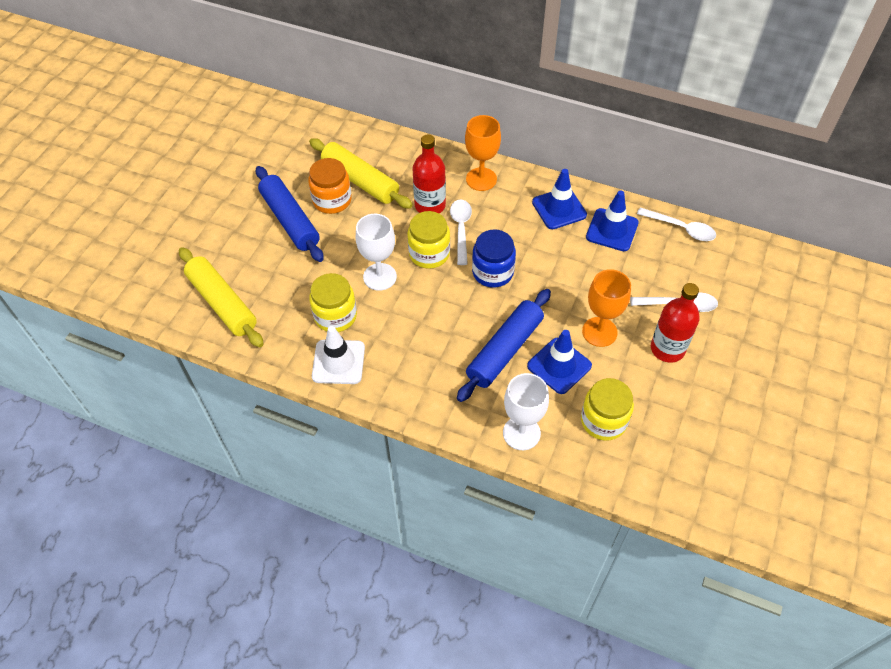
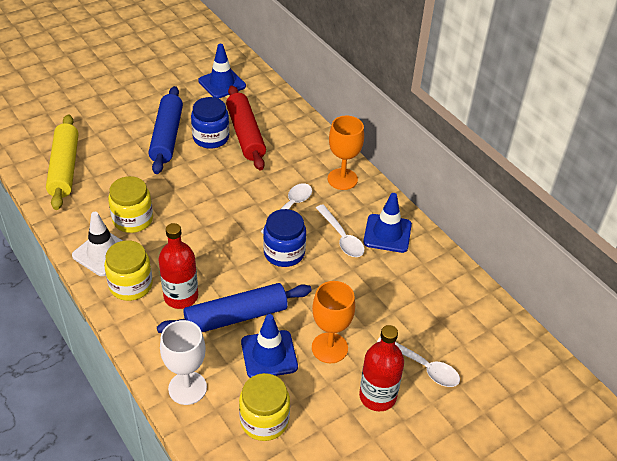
camera: 30 degrees right, 10 degrees down
orange jar [308,158,352,214] -> blue jar [191,97,229,149]
yellow rolling pin [309,138,413,209] -> red rolling pin [226,85,266,171]
white goblet [356,214,397,291] -> none
yellow jar [407,211,450,269] -> yellow jar moved to [104,240,153,301]
red bottle [412,134,446,213] -> red bottle moved to [158,223,198,309]
blue traffic cone [586,190,639,251] -> blue traffic cone moved to [198,44,246,99]
white spoon [637,207,716,241] -> white spoon moved to [316,204,365,257]

